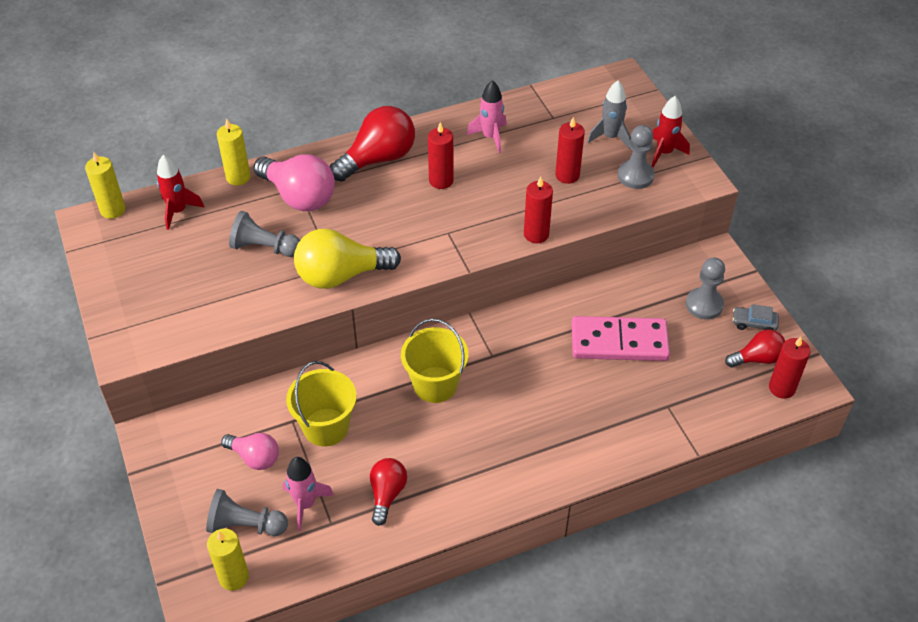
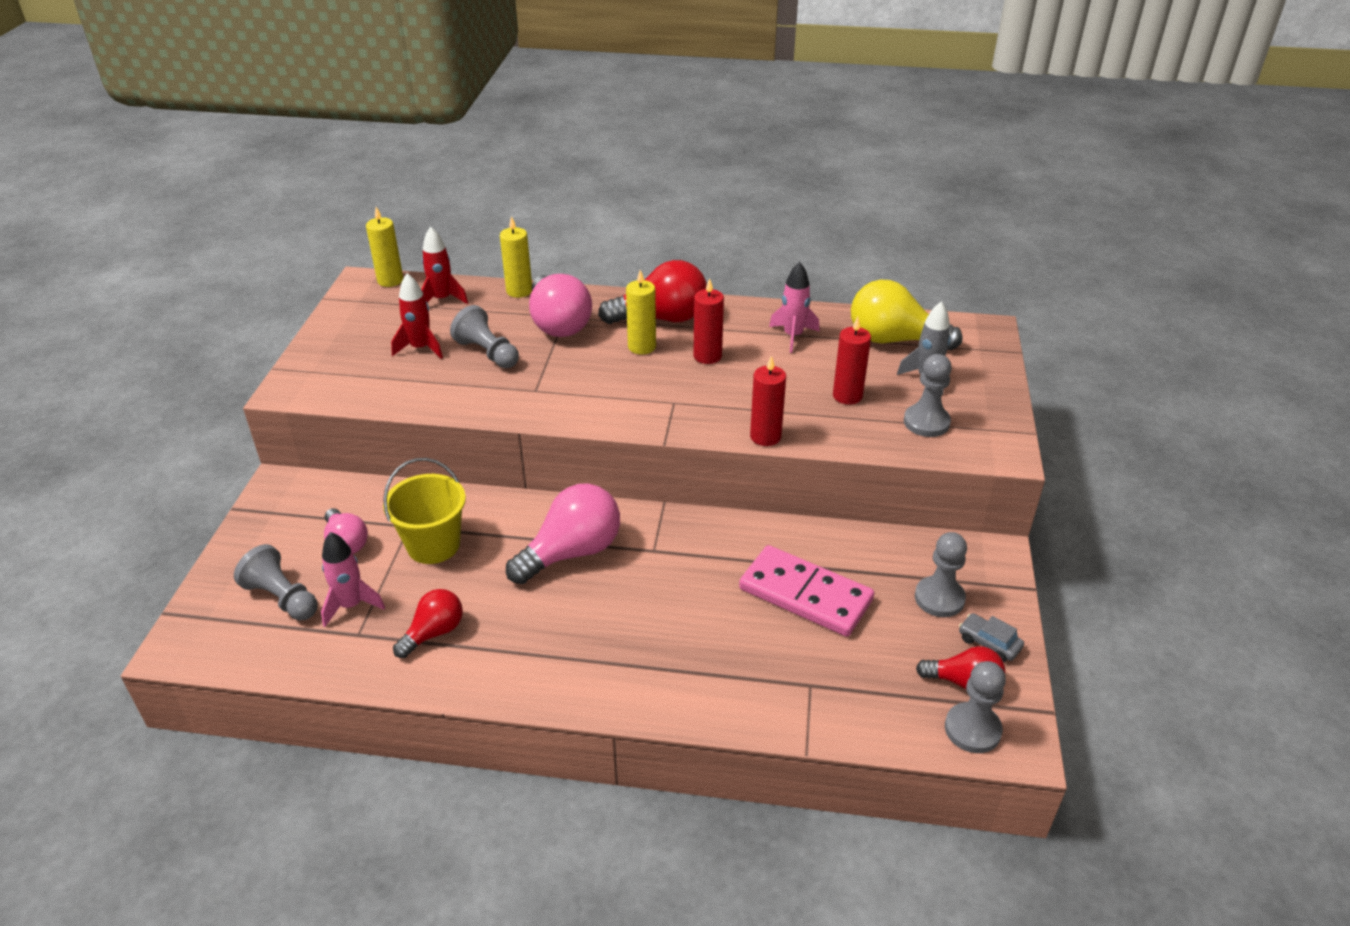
camera: 30 degrees right, 10 degrees down
yellow candle [207,529,249,591] -> yellow candle moved to [626,270,656,355]
yellow light bulb [294,229,401,289] -> yellow light bulb moved to [851,280,962,350]
yellow bucket [401,319,469,403] -> pink light bulb [506,483,620,584]
red rocket [652,96,690,167] -> red rocket moved to [391,273,443,359]
red candle [769,337,811,399] -> grey pawn [945,661,1006,753]

